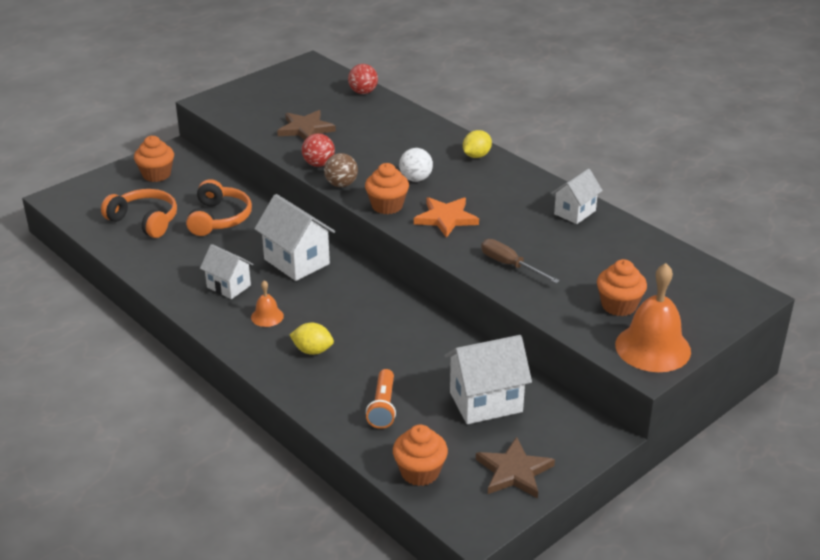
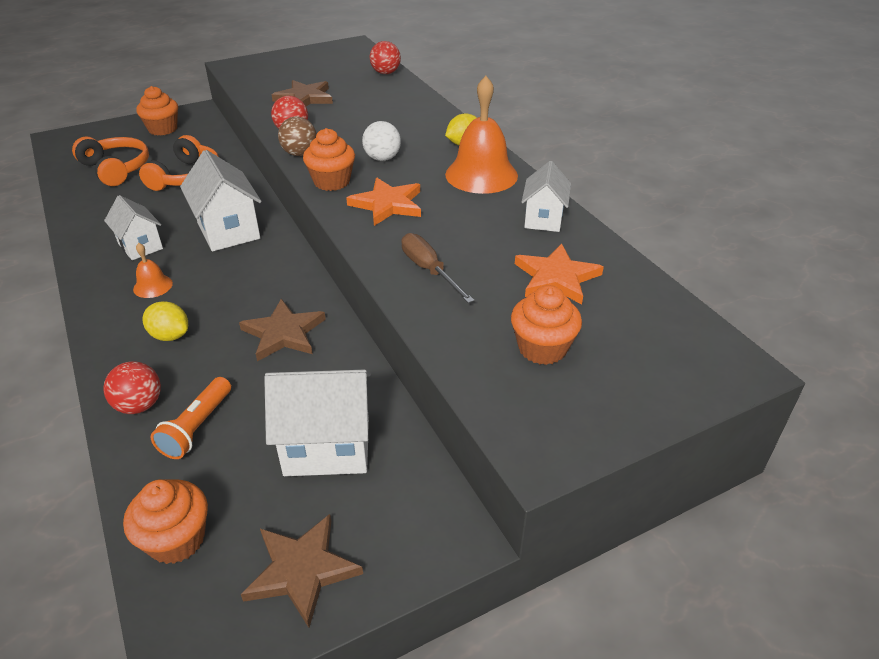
camera: 15 degrees right, 5 degrees up
white house [551,169,603,224] -> white house turned 45 degrees counterclockwise [521,161,571,232]
orange bell [615,263,691,372] -> orange bell moved to [445,76,518,194]
none -> red ball [103,361,161,414]
none -> brown star [239,299,326,361]
none -> orange star [515,244,604,304]

